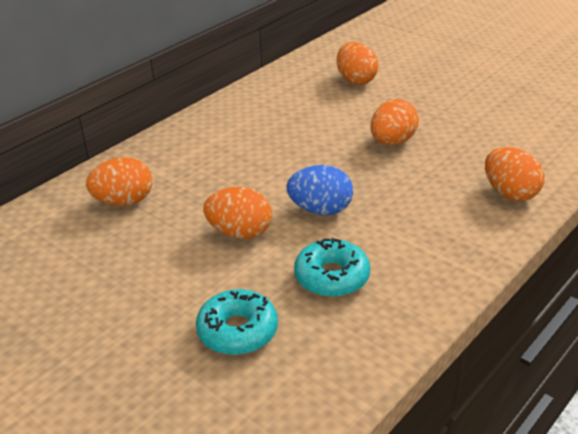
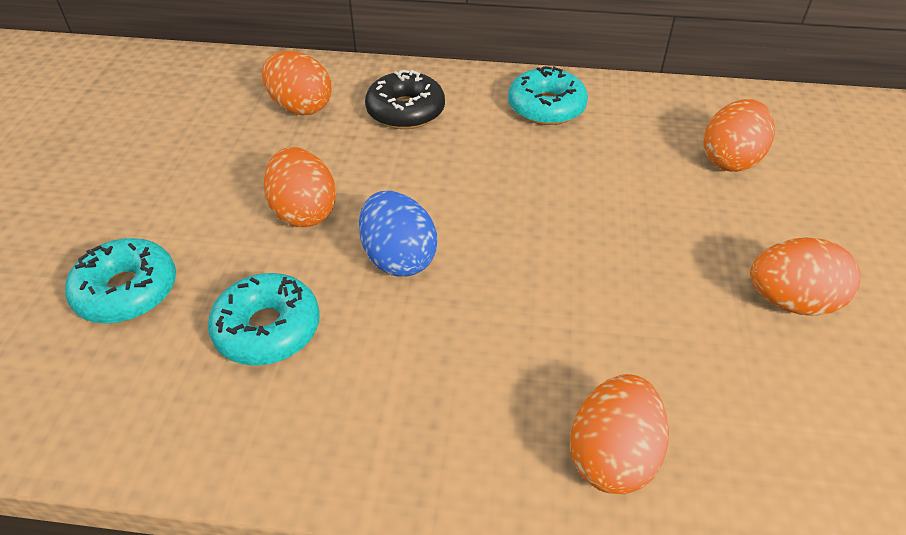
camera: 55 degrees right, 10 degrees up
orange egg [371,99,419,145] -> orange egg moved to [750,237,861,316]
none -> black donut [365,70,445,129]
none -> turquoise donut [508,66,588,125]

